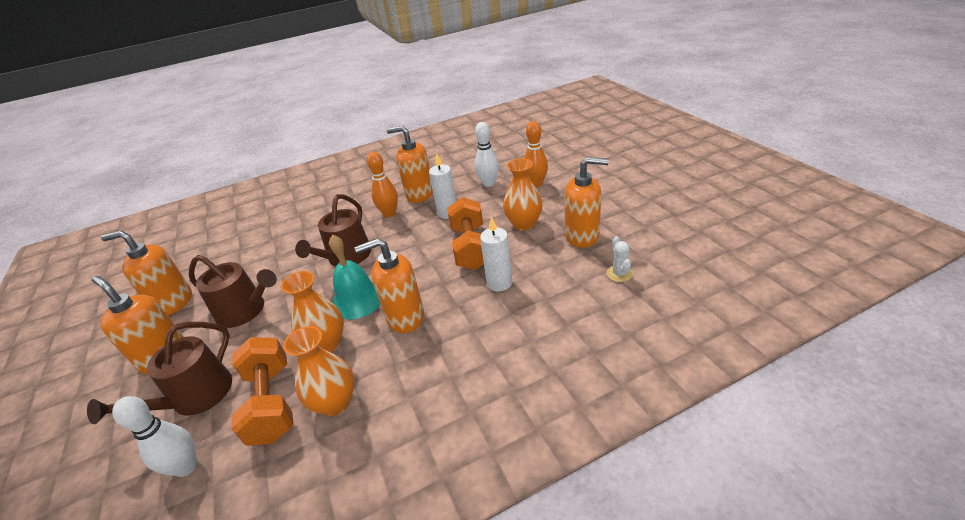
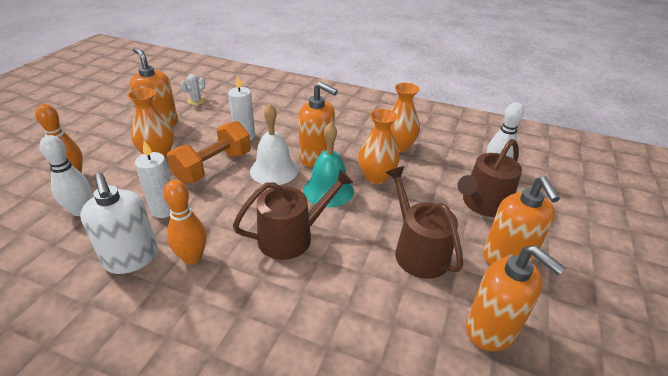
camera: 140 degrees left, 0 degrees up
brown watering can [87,322,232,424] -> brown watering can turned 150 degrees clockwise [457,139,522,217]
orange dumbbell [231,337,294,446] -> none
orange soap dispenser [387,126,433,203] -> white soap dispenser [80,173,158,274]
none -> white bell [250,104,298,185]

